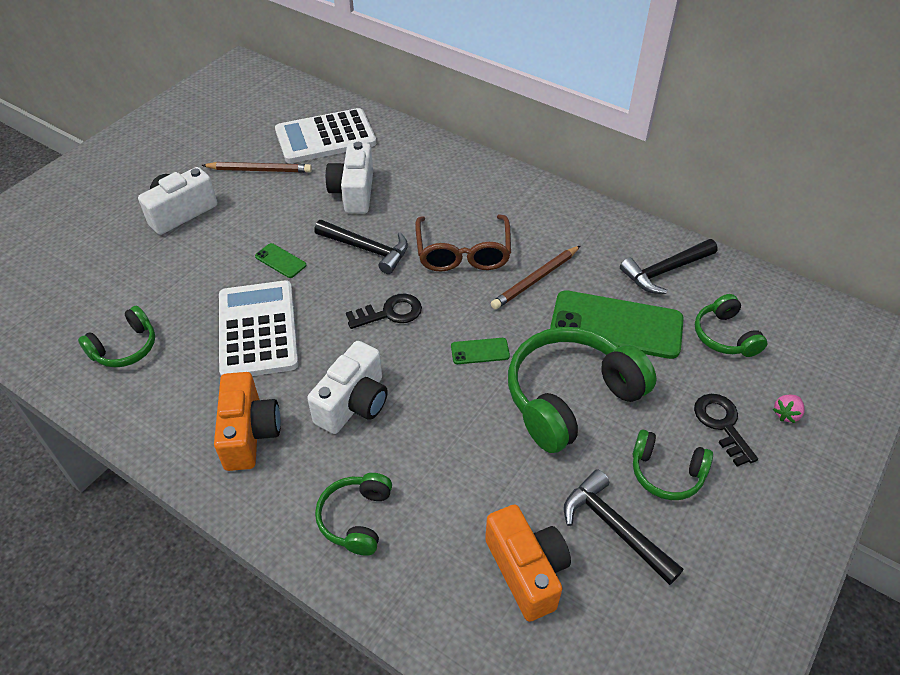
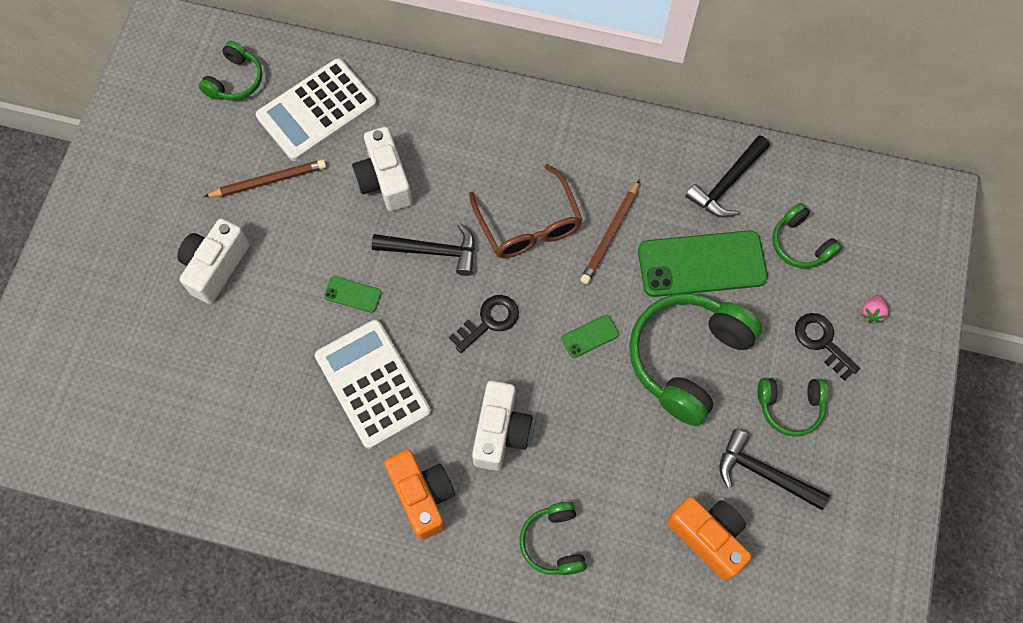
camera: 20 degrees left, 20 degrees up
green headphones [78,306,155,367] -> green headphones moved to [199,41,263,100]

